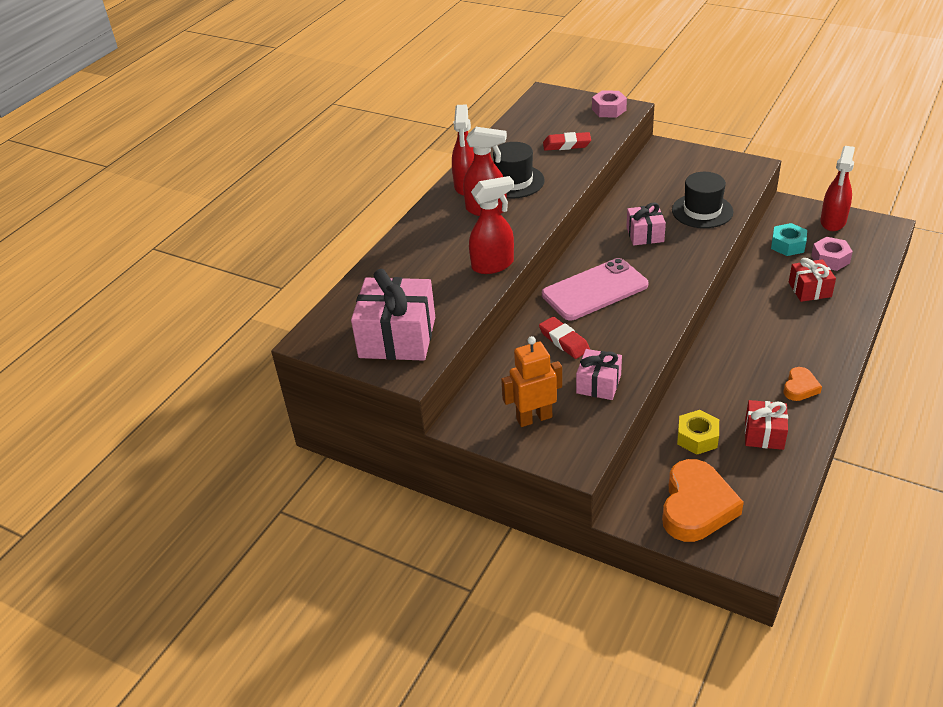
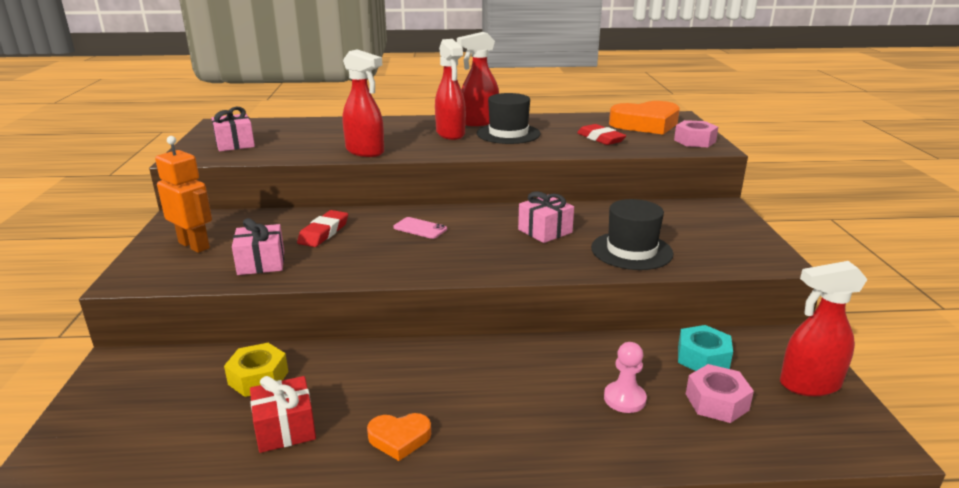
camera: 55 degrees right, 15 degrees down
pink gift [351,269,435,361] -> pink gift [211,107,255,152], size x0.56
pink phone [542,258,648,320] -> pink phone [393,217,447,239], size x0.44
orange heart [662,459,744,542] -> orange heart moved to [609,101,680,134]
red gift [789,258,836,302] -> pink pawn [604,342,647,413]

